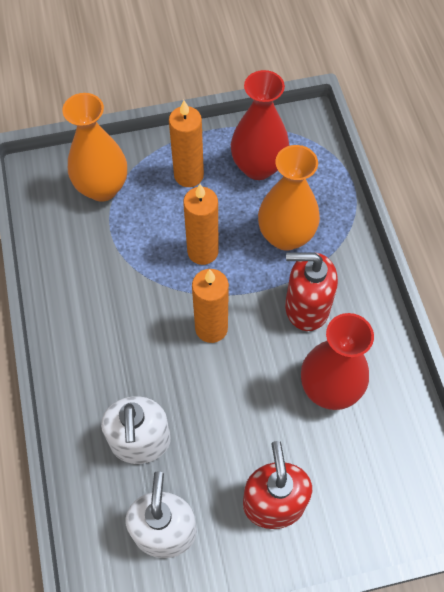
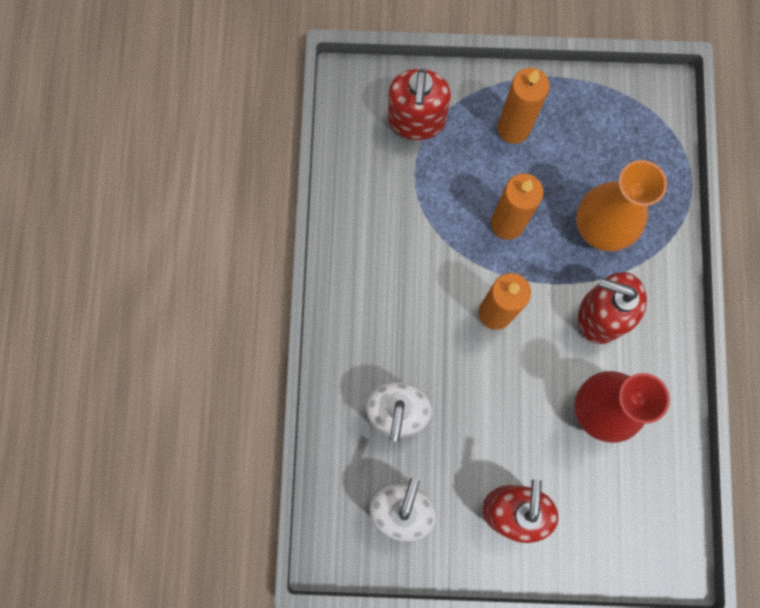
camera: 15 degrees right, 15 degrees up
orange vase [62,93,127,202] -> red soap dispenser [388,69,451,140]
red vase [231,70,289,180] -> none

